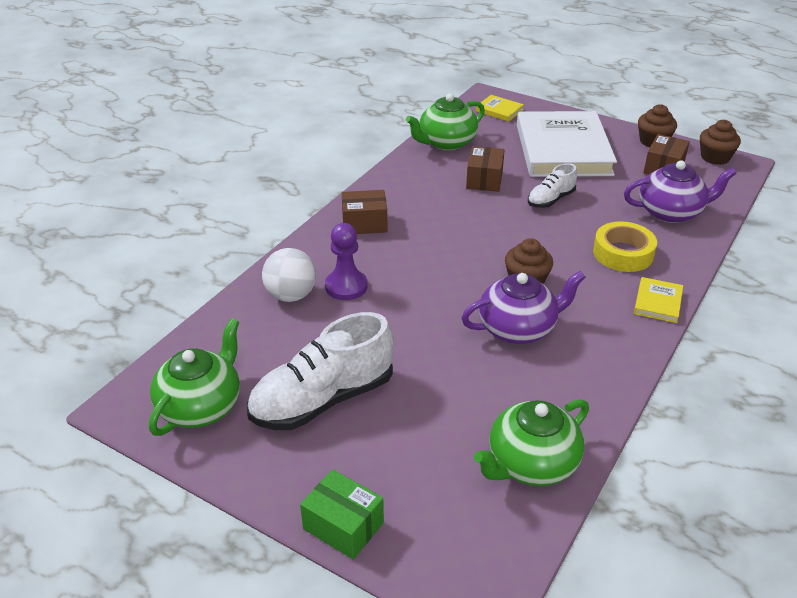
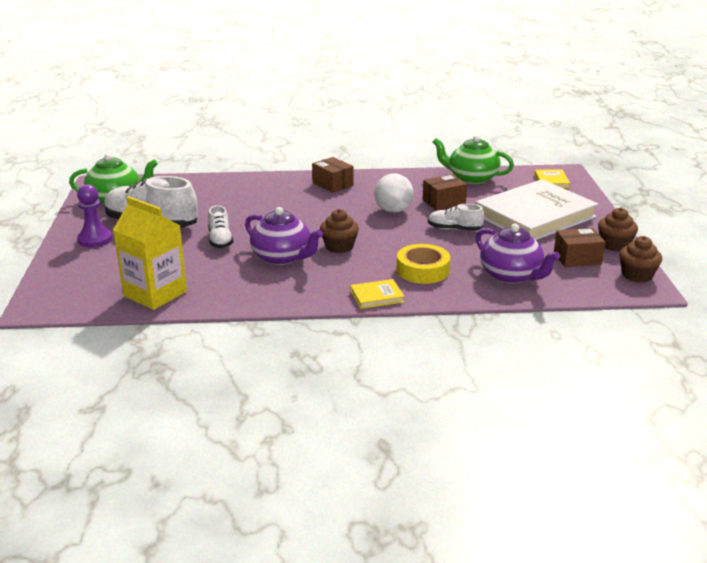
camera: 55 degrees right, 10 degrees down
white ball [262,248,316,302] -> white ball moved to [374,173,414,213]
green box [300,469,384,559] -> none
purple pawn [325,223,368,300] -> purple pawn moved to [77,184,112,248]
green teapot [474,399,589,486] -> yellow carton [113,196,187,310]
none -> white shoe [208,205,233,248]

